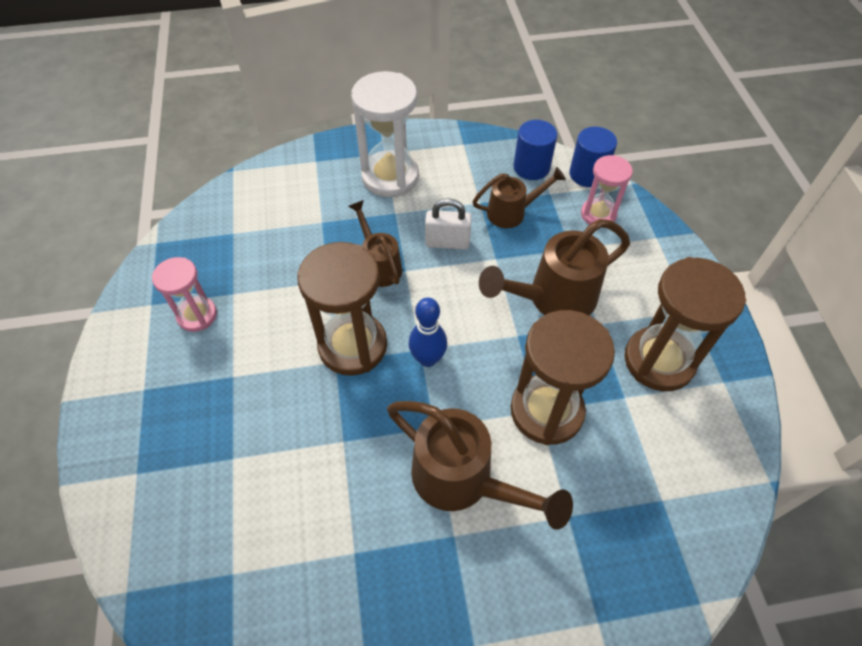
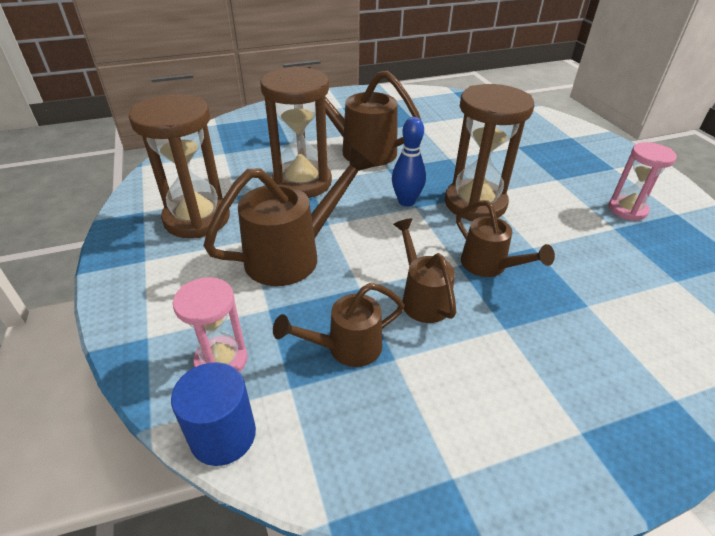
camera: 170 degrees right, 15 degrees down
white hourglass [351,71,419,197] -> none
white padlock [425,198,472,249] -> brown watering can [393,218,456,323]
blue cylinder [514,120,557,180] -> none

